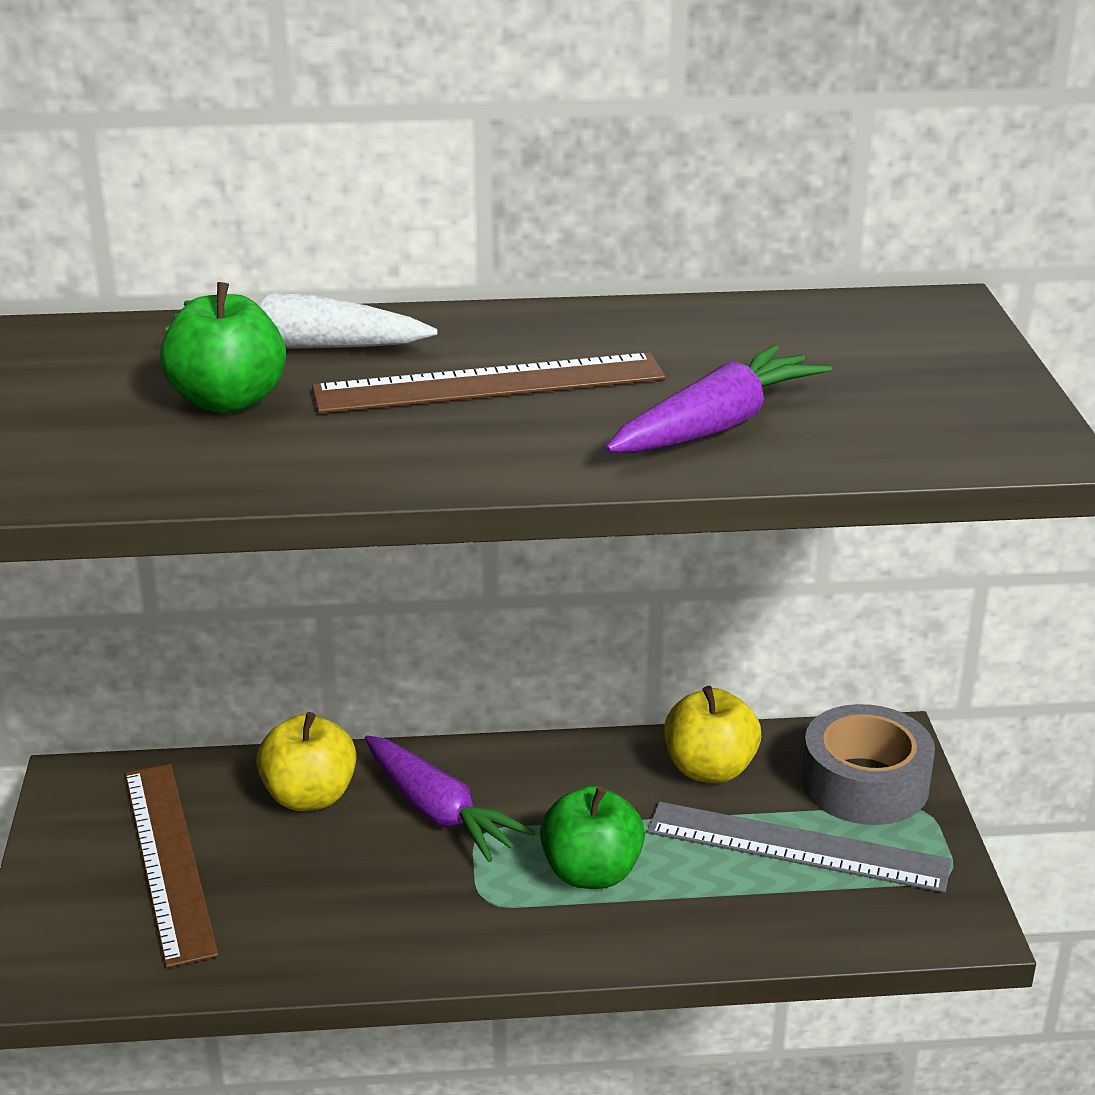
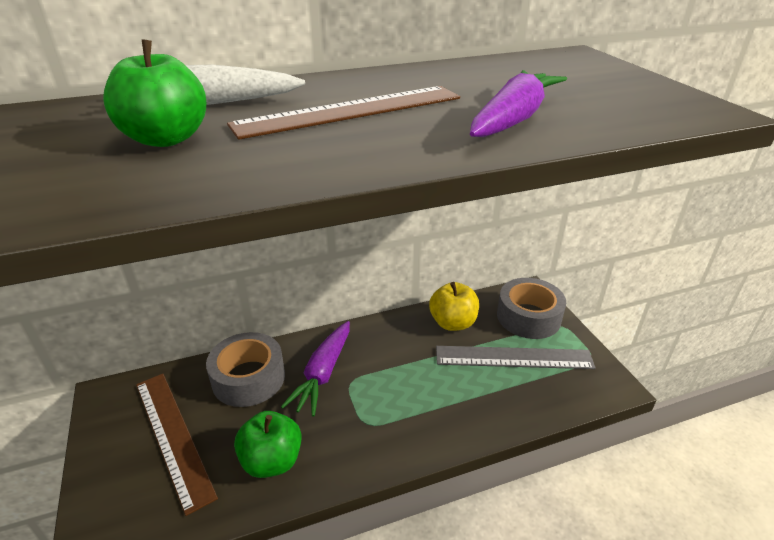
camera: 15 degrees left, 5 degrees up
yellow apple [256,712,356,811] -> grey tape [206,332,285,407]
purple carrot [365,735,535,862] -> purple carrot turned 75 degrees clockwise [281,321,350,417]
green apple [540,786,645,889] -> green apple moved to [234,411,302,478]

